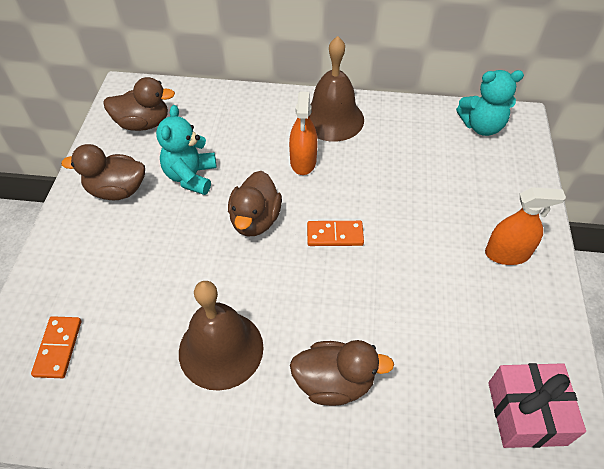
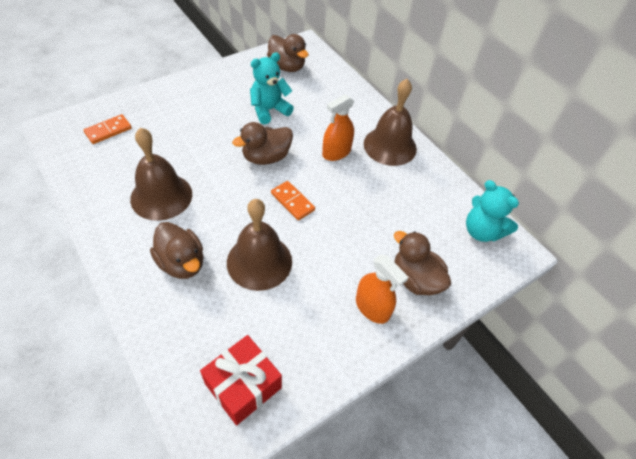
camera: 45 degrees right, 0 degrees up
brown duck [61,144,145,200] -> brown duck moved to [394,231,451,295]
pink gift [488,363,586,448] -> red gift [200,335,282,425]
none -> brown bell [227,199,292,291]

